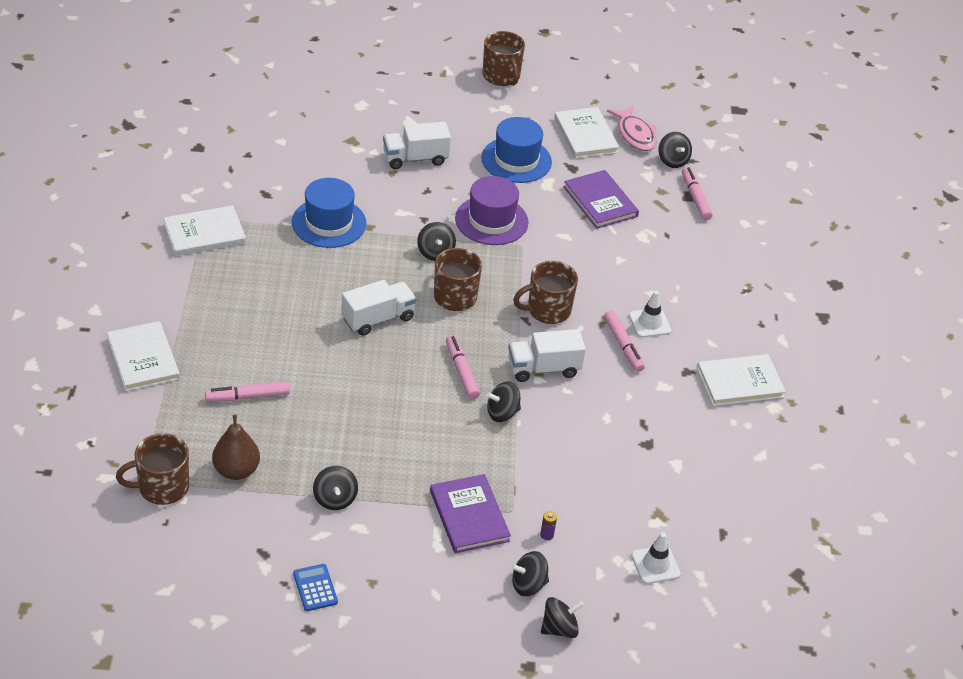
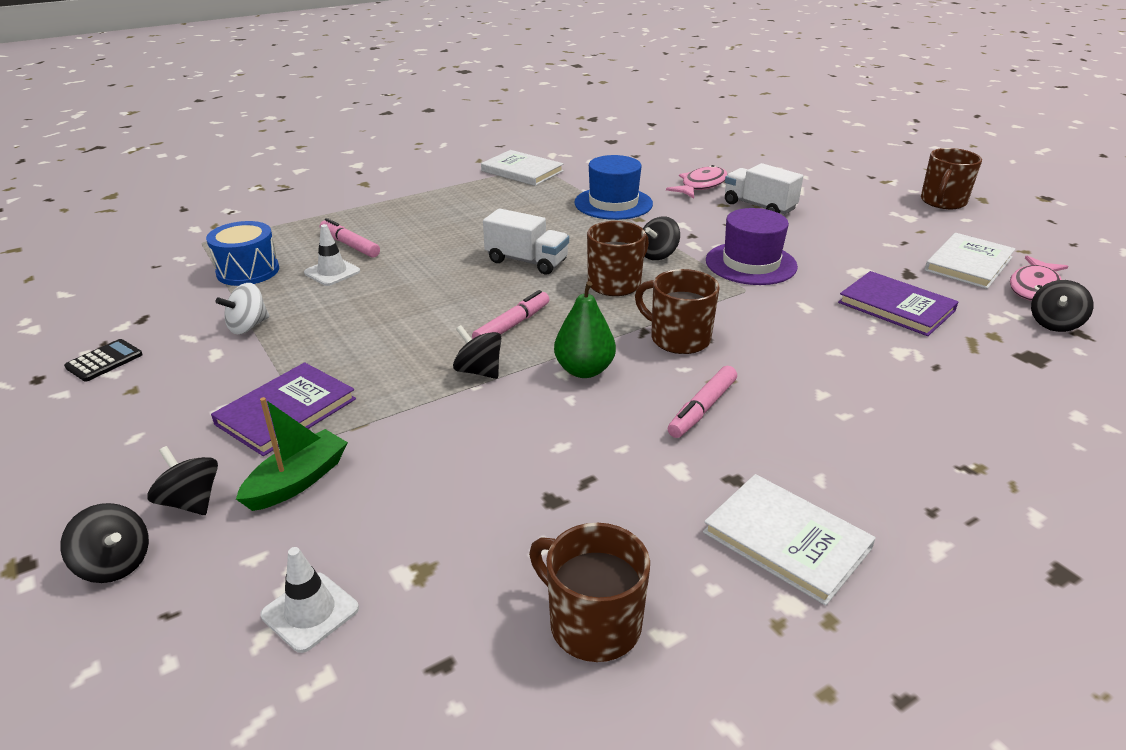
camera: 60 degrees right, 10 degrees down
white book [107,321,180,391] -> none
brown mug [116,433,189,505] -> brown mug moved to [529,523,650,662]
brown pear [212,415,260,480] -> blue drum [206,221,279,286]
blue calculator [293,564,338,611] -> black calculator [64,339,143,382]
black spinning top [313,466,358,510] -> white spinning top [215,283,269,334]
blue hat [481,117,552,183] -> none
white truck [508,329,586,382] -> green pear [554,281,616,378]
purple battery [540,511,557,540] -> green boat [236,397,348,511]
purple book [564,170,639,229] -> purple book turned 75 degrees counterclockwise [838,271,958,336]
white traffic cone [629,291,672,338] -> white traffic cone moved to [304,224,360,286]
pink marker [682,167,713,220] -> none
none -> pink fish [666,165,728,198]

